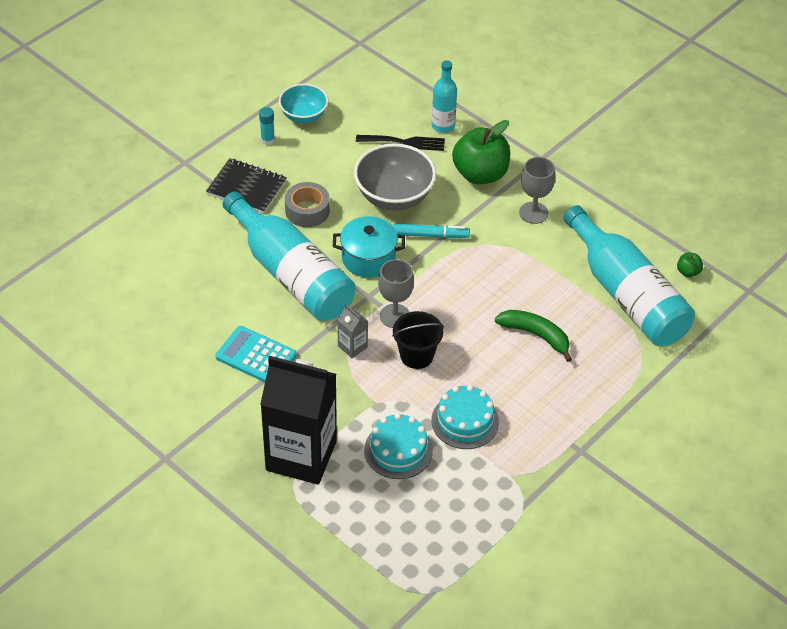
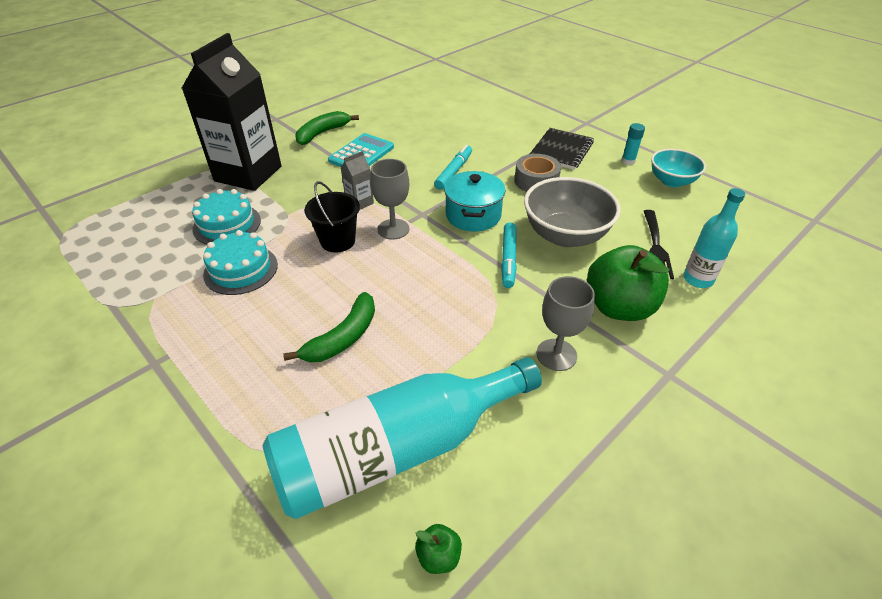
camera: 95 degrees right, 5 degrees down
turquoise bottle [222,191,355,321] -> turquoise marker [434,145,472,190]
none -> green banana [296,111,359,145]

